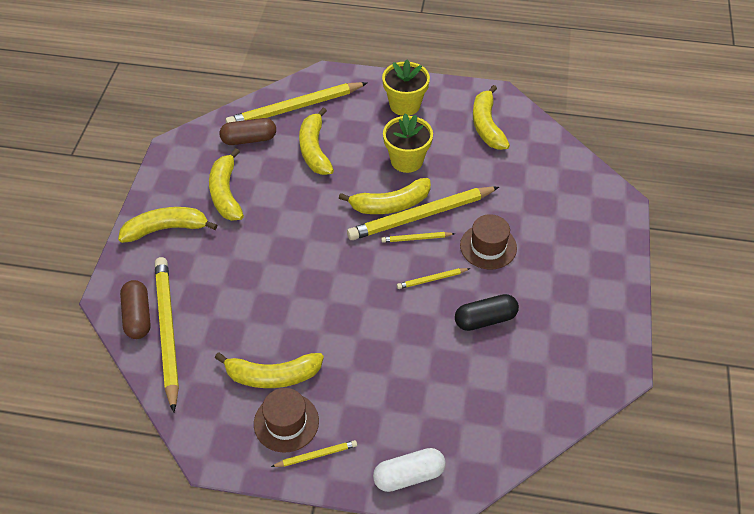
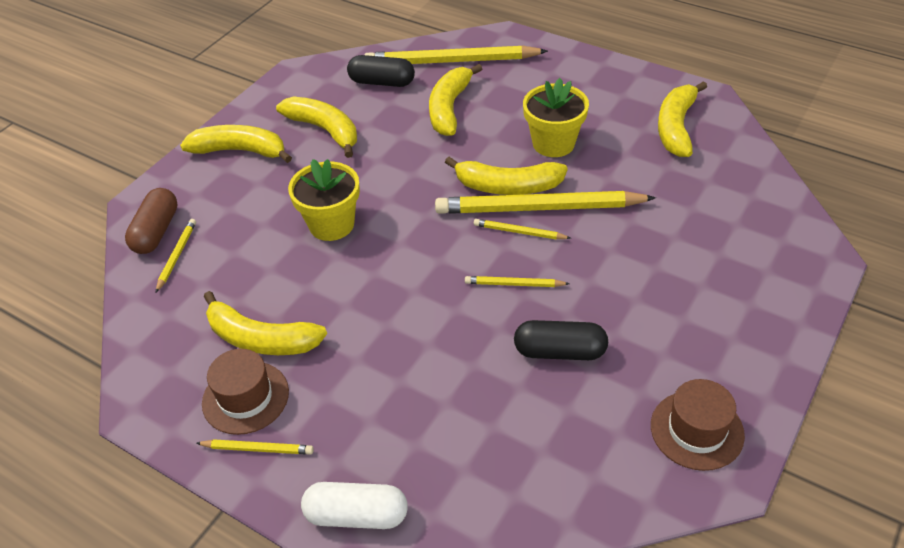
camera: 25 degrees right, 5 degrees down
yellow pencil [155,257,179,413] -> yellow pencil [156,219,196,292], size x0.44
yellow banana [209,148,244,221] -> yellow banana turned 120 degrees clockwise [276,96,357,158]
brown capsule [220,118,276,145] -> black capsule [347,55,415,87]
yellow flower pot [382,59,430,116] -> yellow flower pot moved to [288,159,360,241]
brown hat [460,214,517,269] -> brown hat moved to [651,379,745,471]

